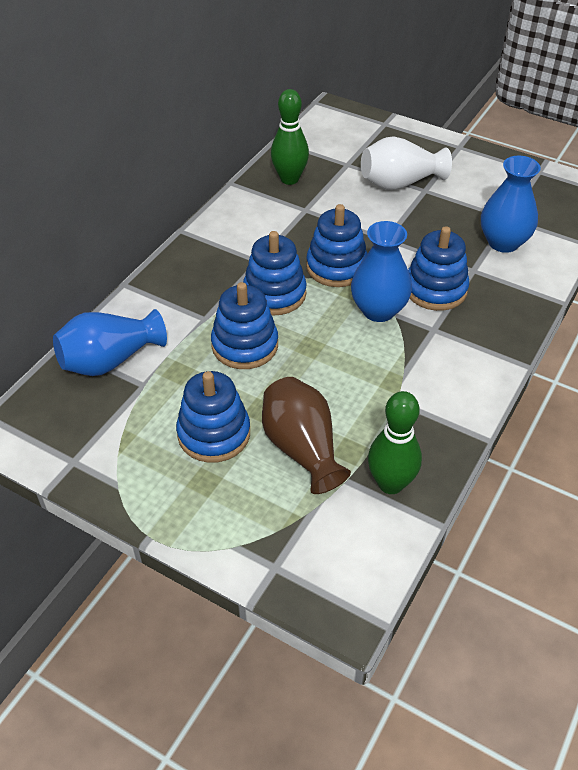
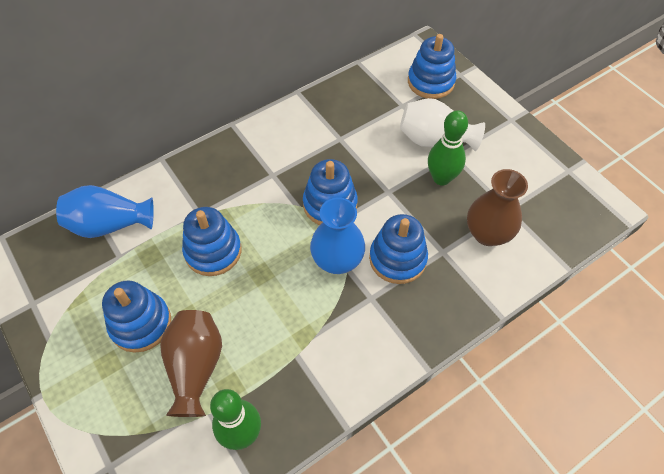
camera: 25 degrees right, 10 degrees up
blue stacking toy [243,231,307,315] -> blue stacking toy moved to [408,34,456,99]
green bowling pin [271,89,309,185] -> green bowling pin moved to [428,110,468,186]
blue vase [481,156,541,253] -> brown vase [467,169,528,246]

